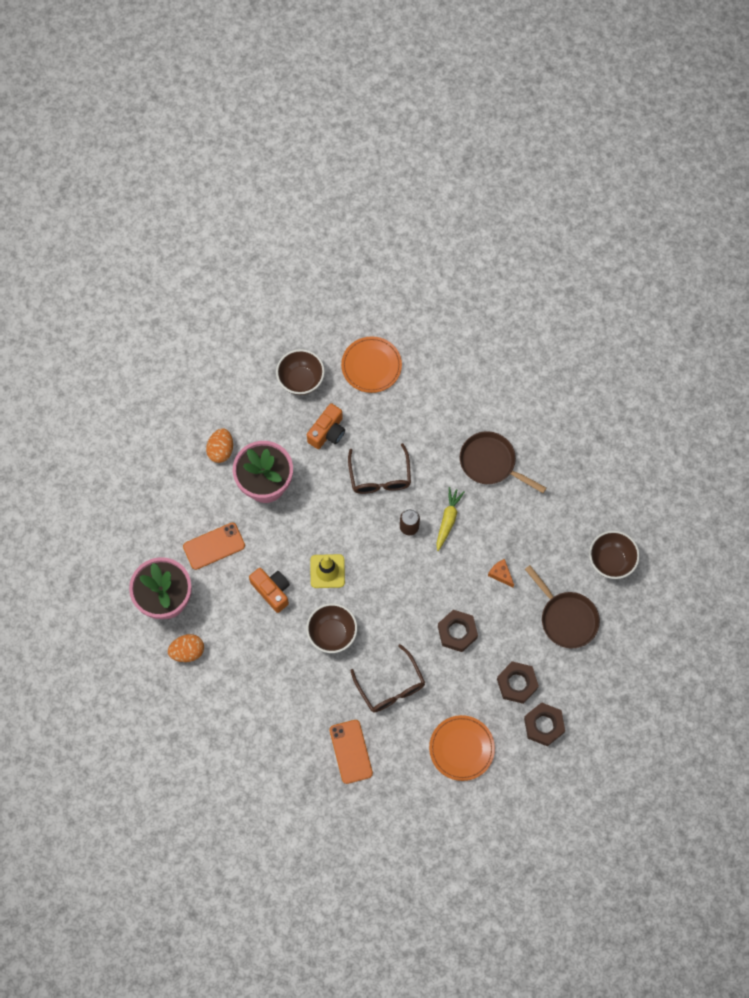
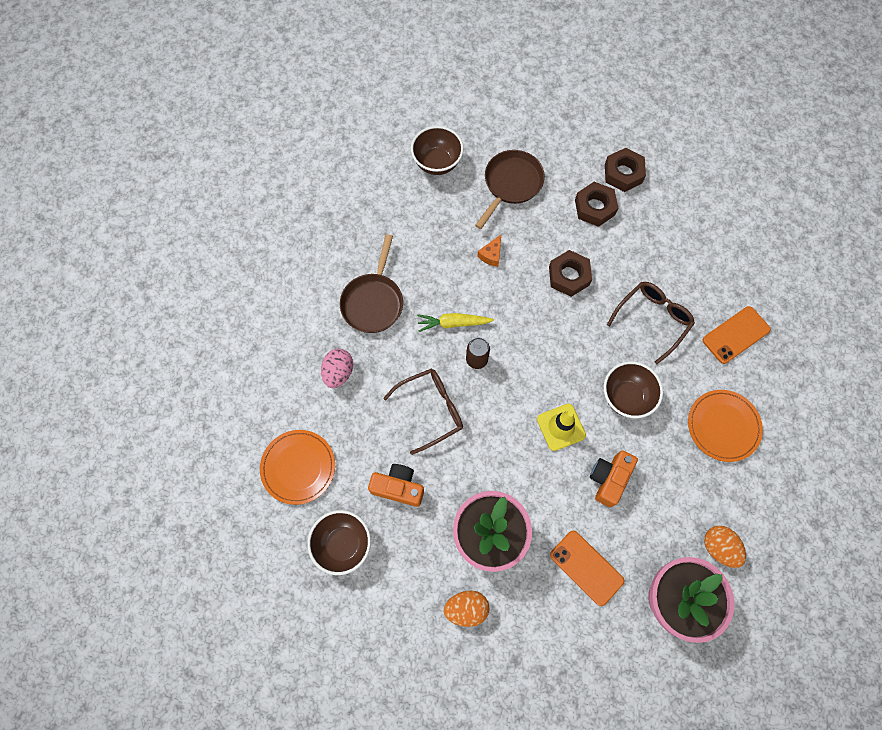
camera: 110 degrees left, 0 degrees up
orange plate [429,715,495,781] -> orange plate moved to [688,390,763,462]
none -> pink egg [321,349,353,388]

